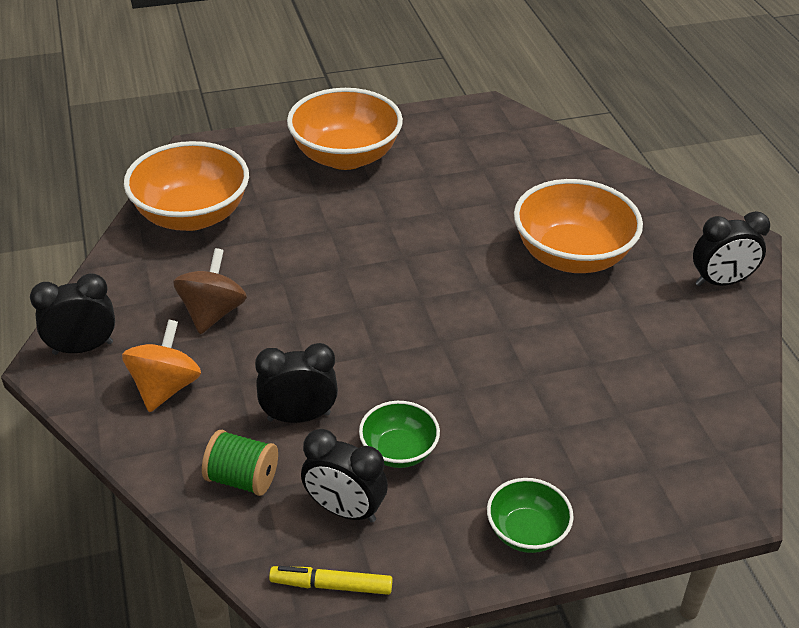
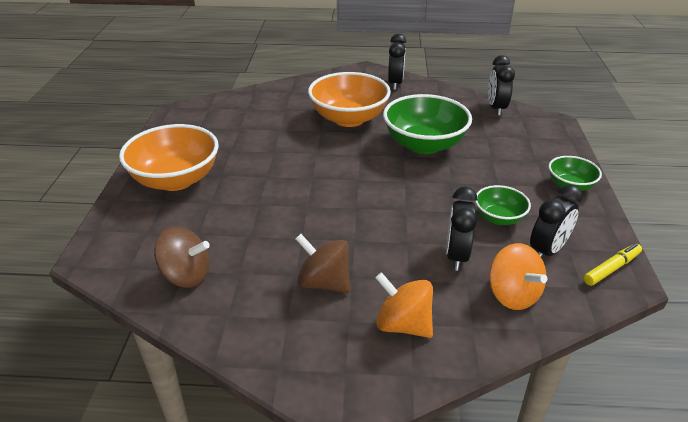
camera: 70 degrees left, 5 degrees down
black clock [30,273,115,355] -> black clock moved to [488,55,515,116]
orange bowl [124,141,249,231] -> brown spinning top [154,227,210,288]
green spool [202,430,278,496] -> orange spinning top [489,243,548,310]
yellow marker [269,566,393,595] -> yellow marker turned 150 degrees counterclockwise [583,243,642,286]
none -> green bowl [383,94,472,154]

